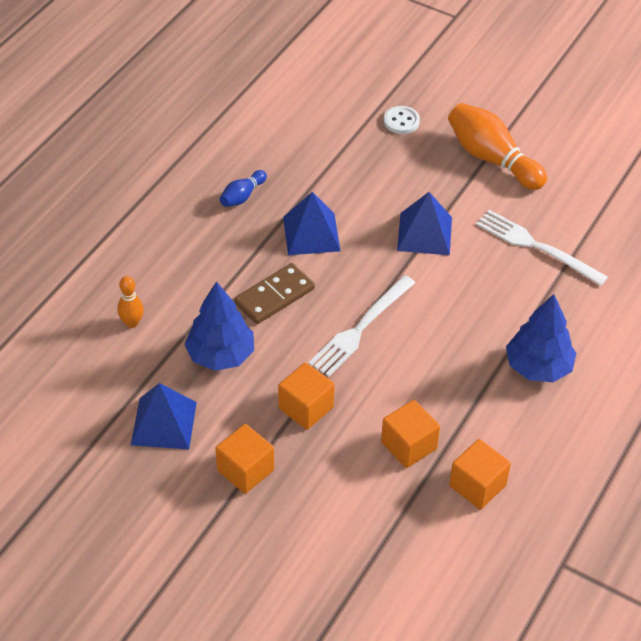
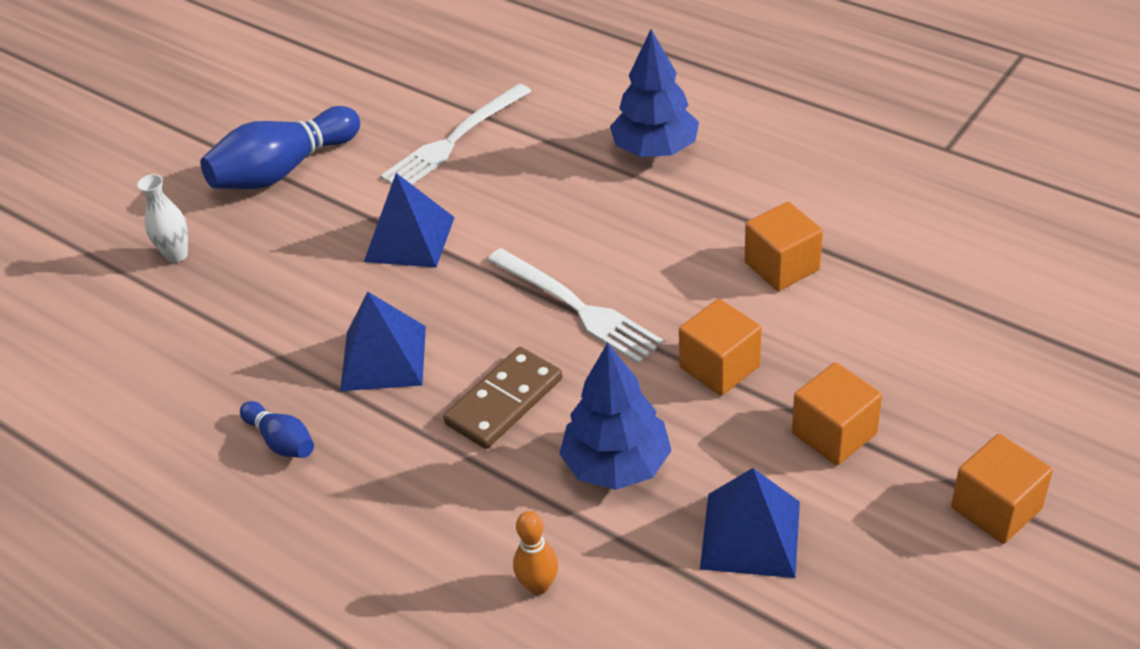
camera: 80 degrees left, 5 degrees down
brown domino [234,263,315,324] -> brown domino turned 75 degrees clockwise [443,347,563,449]
white button [384,106,420,134] -> white vase [137,174,188,263]
orange bowling pin [448,103,547,190] -> blue bowling pin [200,106,360,189]
orange cube [449,439,511,509] -> orange cube moved to [951,434,1053,544]

